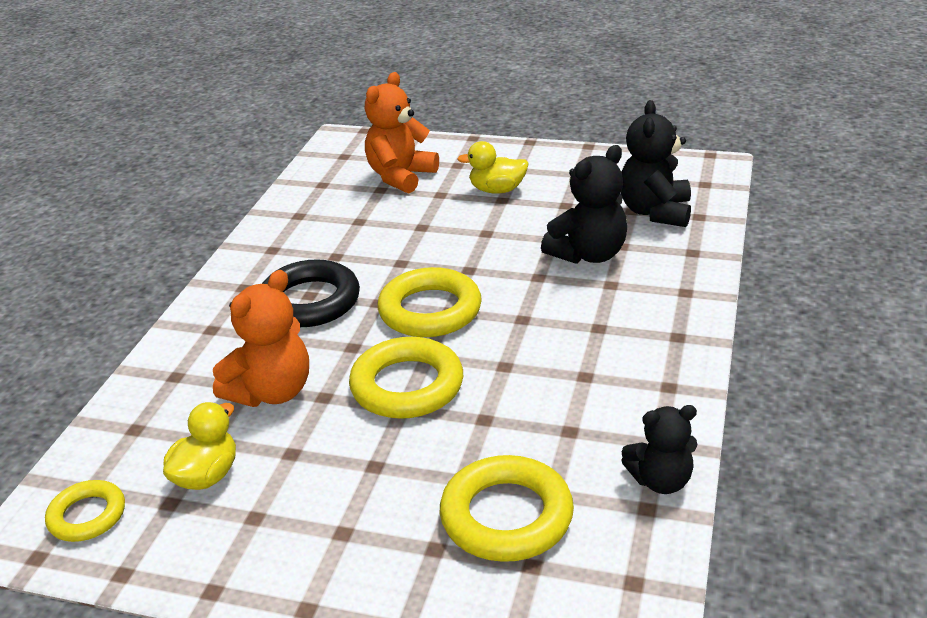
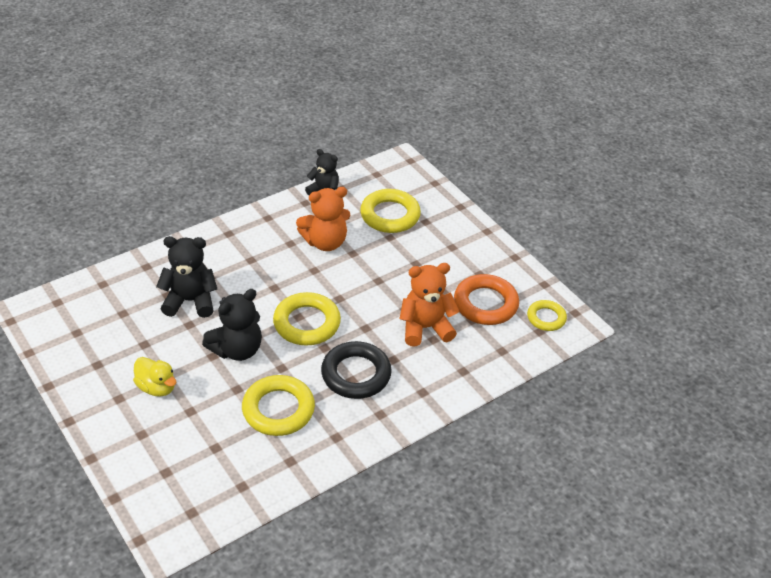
camera: 145 degrees left, 10 degrees up
yellow duck [163,402,236,490] -> orange ring [454,274,519,325]
yellow ring [349,337,463,419] -> yellow ring moved to [242,375,315,436]
orange teddy bear [365,72,439,193] -> orange teddy bear moved to [296,187,351,251]
black teddy bear [621,100,691,227] -> black teddy bear moved to [202,289,262,361]

